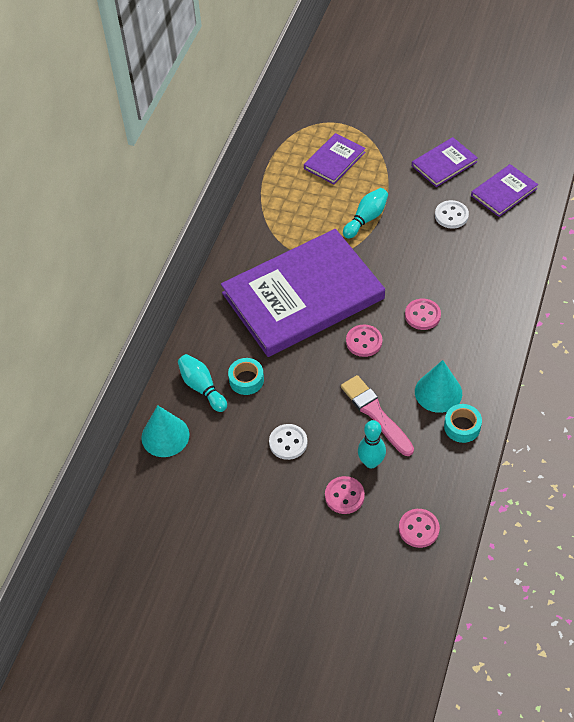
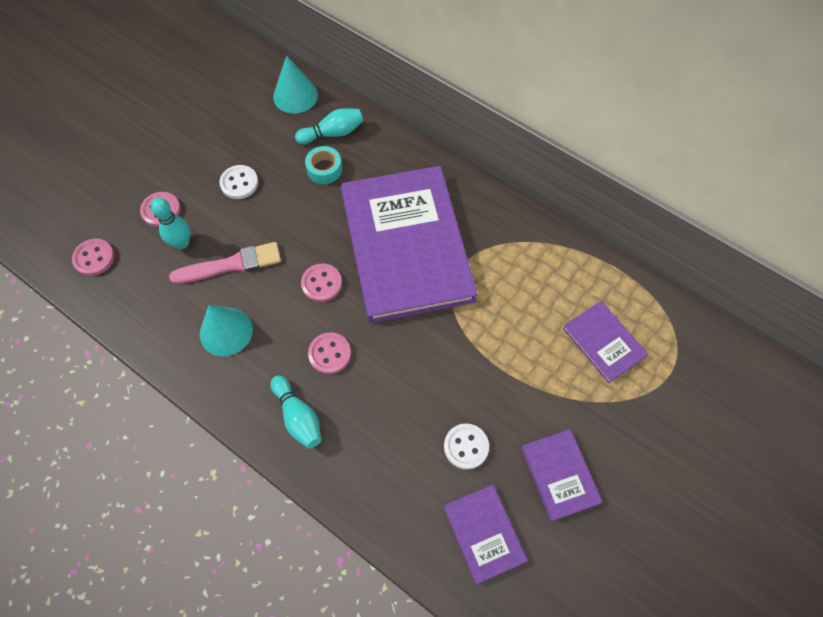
camera: 105 degrees right, 10 degrees up
turquoise bowling pin [343,188,388,239] -> turquoise bowling pin moved to [271,375,321,449]
turquoise tape [444,404,482,443] -> none

